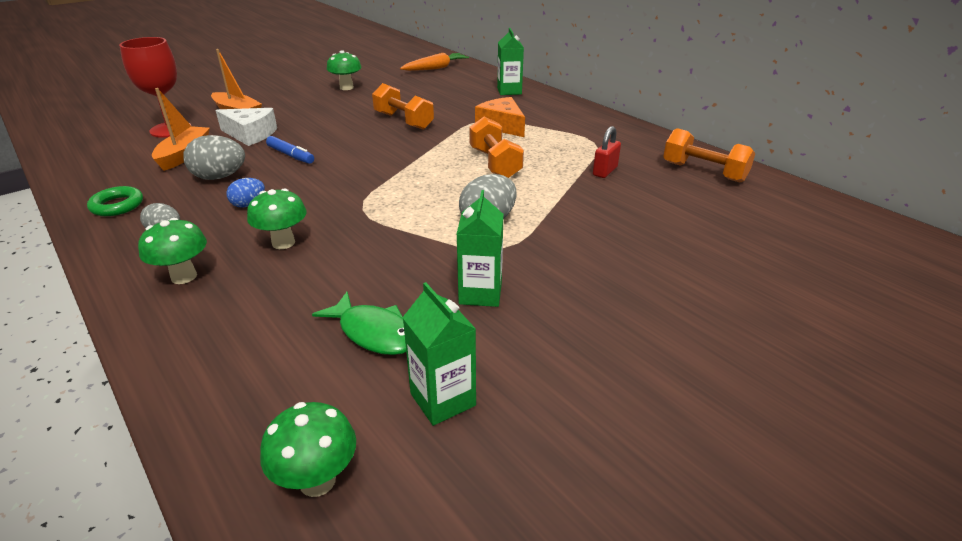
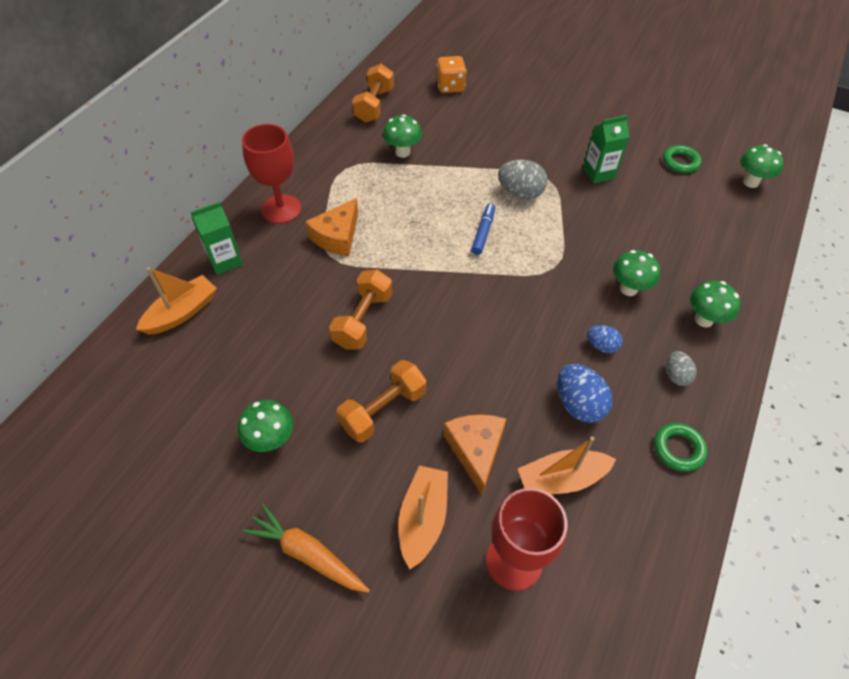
camera: 115 degrees left, 20 degrees up
grey egg [183,135,245,180] -> blue egg [557,364,613,423]
white cheese [215,108,277,146] -> orange cheese [443,414,506,495]
blue marker [266,136,314,164] -> blue marker moved to [471,203,495,255]
green fish [312,292,406,355] -> none
orange carrot [400,53,469,71] -> orange carrot moved to [243,504,370,593]
green carton [402,282,476,426] -> green ring [663,145,702,173]
orange dumbbell [469,117,524,178] -> orange dumbbell moved to [336,360,426,443]
red padlock [593,126,621,178] -> green mushroom [383,114,422,158]
none -> orange boat [136,267,217,335]
none -> red goblet [242,124,301,224]
none -> orange dice [436,56,467,93]

